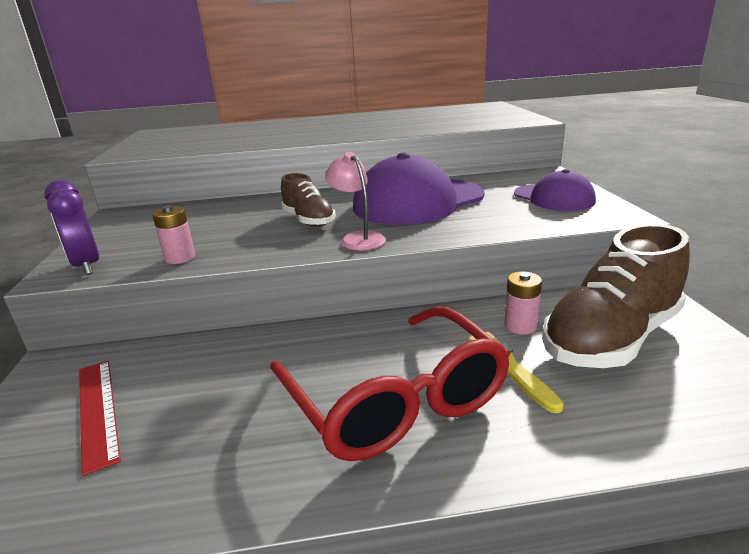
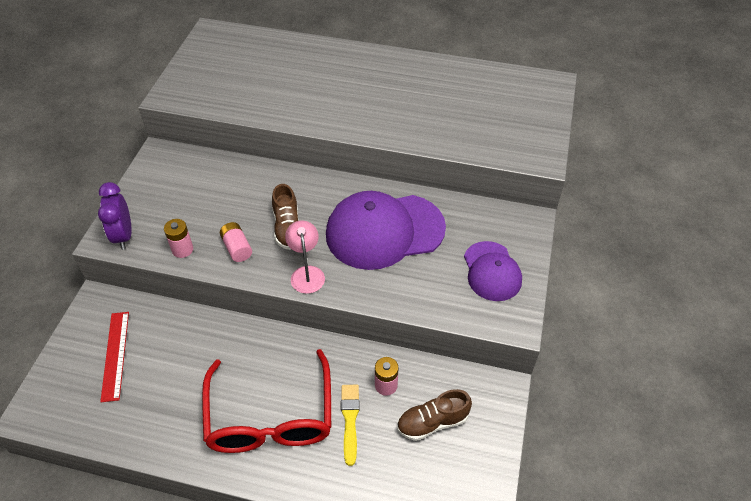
camera: 20 degrees right, 25 degrees up
brown shoe [542,224,690,368] -> brown shoe [397,389,472,441], size x0.56
none -> pink battery [220,222,252,262]

